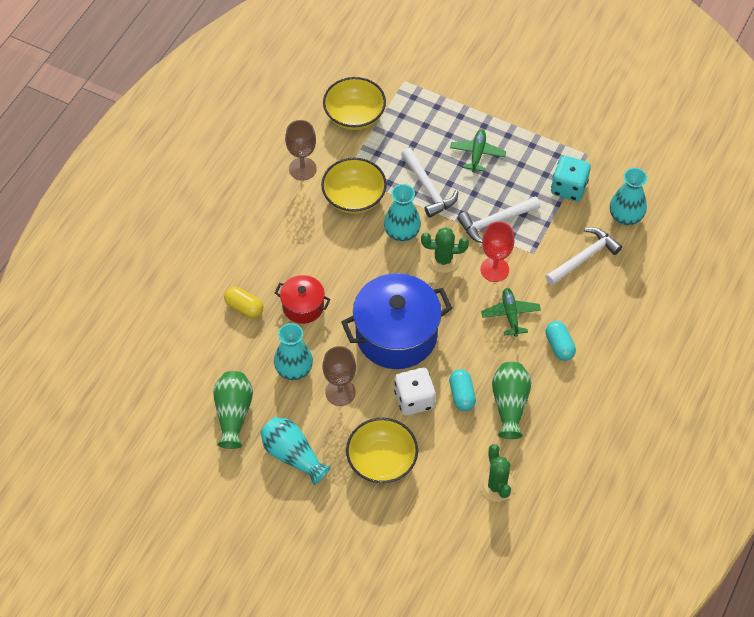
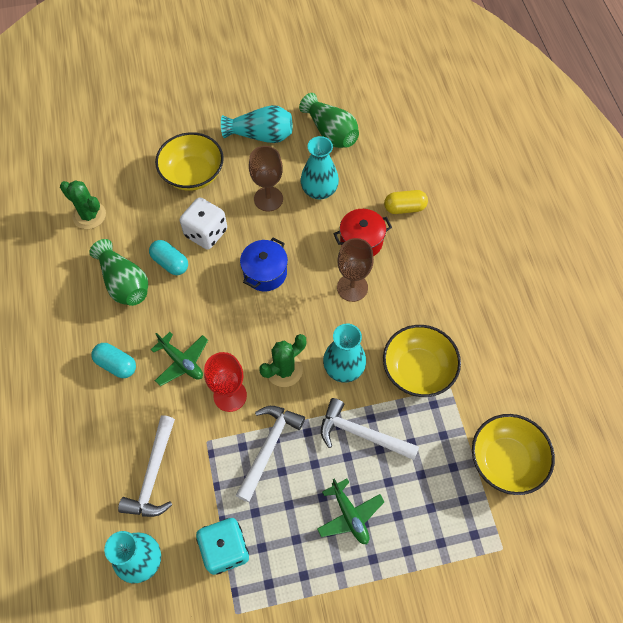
camera: 140 degrees right, 5 degrees up
brown goblet [285,120,317,180] -> brown goblet moved to [337,238,374,302]
blue pot [341,273,452,369] -> blue pot [240,238,288,291], size x0.52

